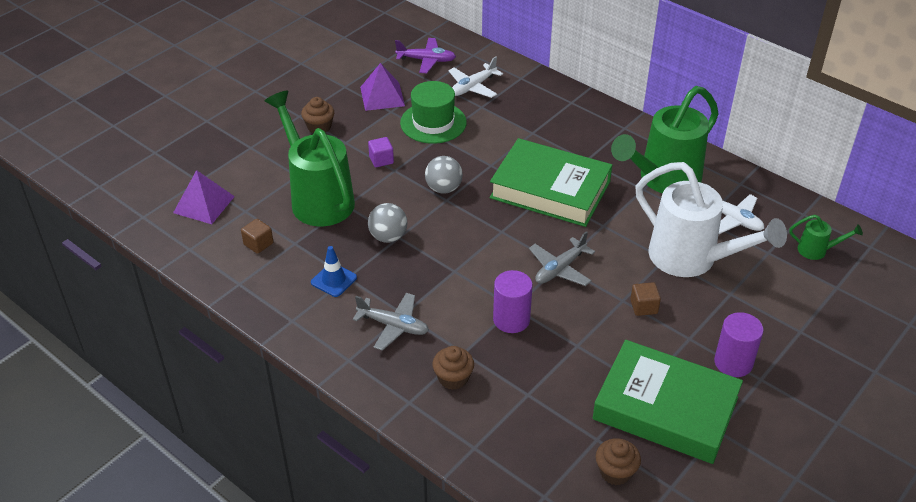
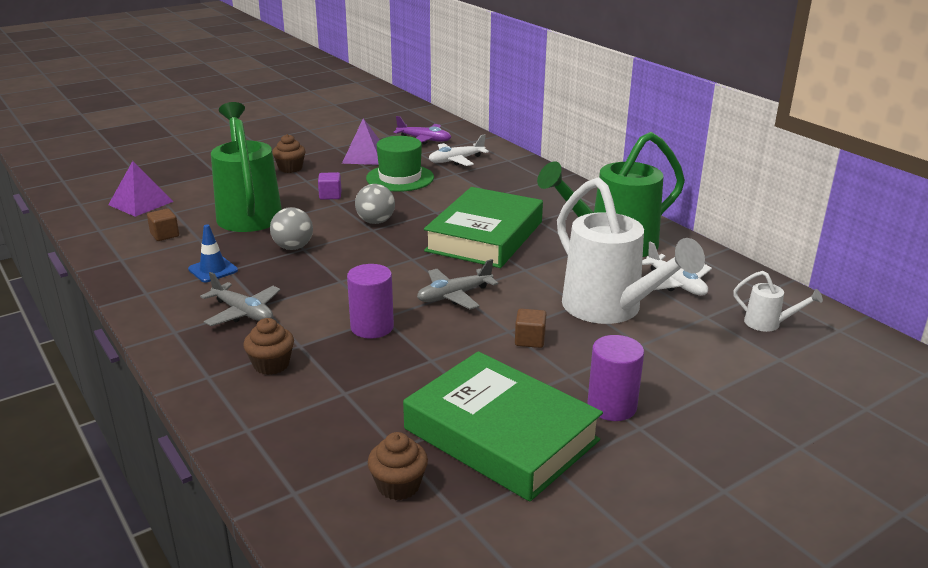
camera: 15 degrees right, 15 degrees down
green book [490,138,612,227] -> green book turned 75 degrees clockwise [424,187,543,268]
green watering can [789,215,863,260] -> white watering can [733,271,823,332]

